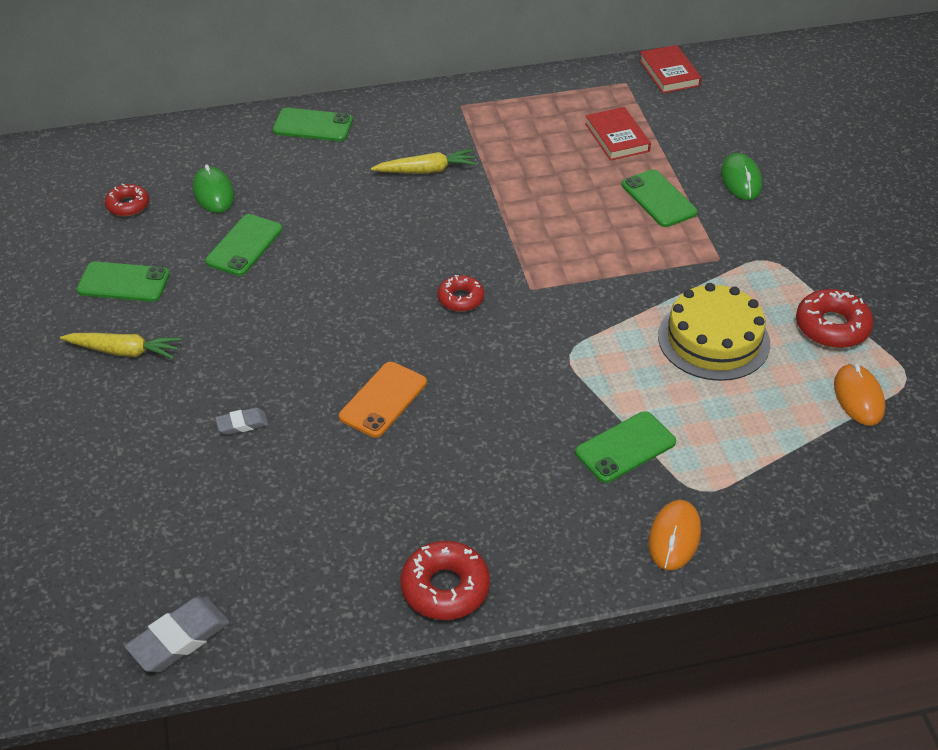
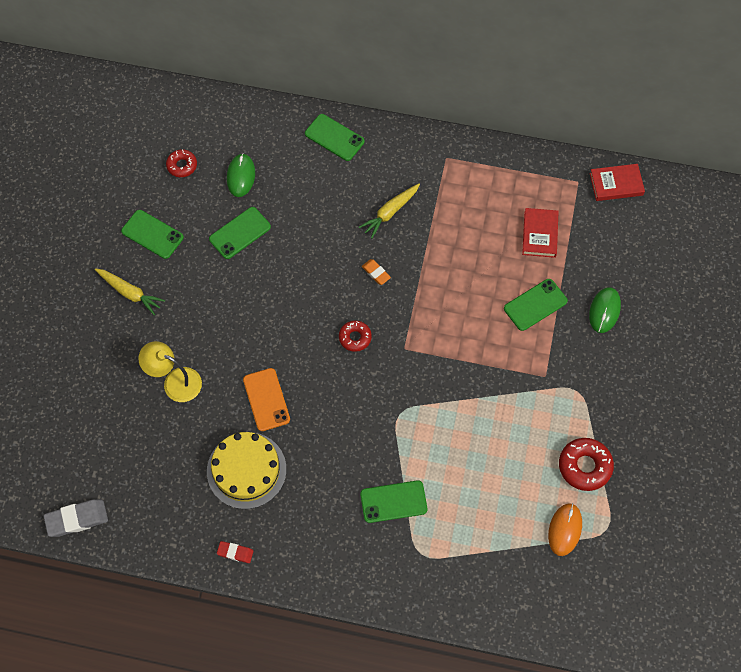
camera: 25 degrees right, 20 degrees up
grey eraser [215,408,268,435] -> yellow lamp [138,341,202,402]
orange phone [339,362,427,438] -> orange phone turned 75 degrees counterclockwise [243,368,290,431]
yellow carrot [371,149,477,174] -> yellow carrot turned 120 degrees clockwise [359,184,420,239]
red donut [400,541,490,620] -> red eraser [217,541,253,563]
green phone [622,169,698,227] -> green phone turned 60 degrees clockwise [504,279,568,331]
red book [639,45,702,93] -> red book turned 75 degrees clockwise [590,164,645,201]
orange mouse [648,500,701,570] -> none
yellow cake [658,283,770,381] -> yellow cake moved to [207,432,286,509]
none -> orange eraser [362,259,391,285]

